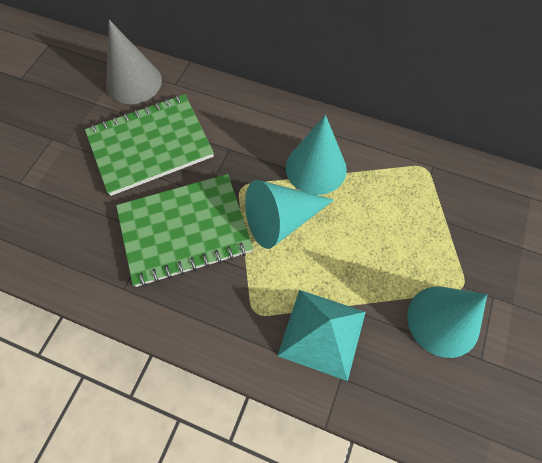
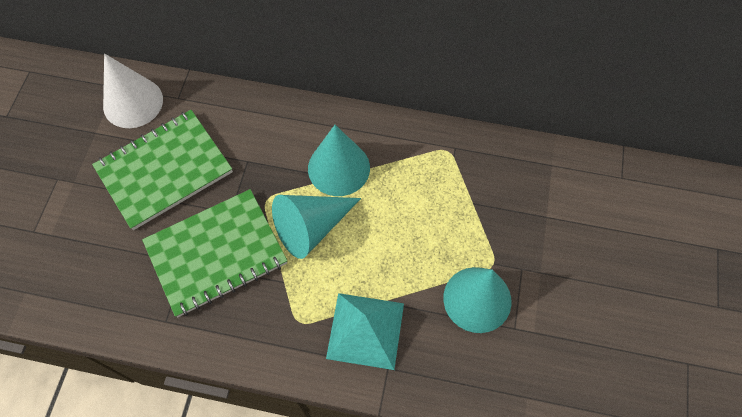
camera: 10 degrees left, 0 degrees up
grey cone [106,20,162,104] -> white cone [103,54,163,128]

